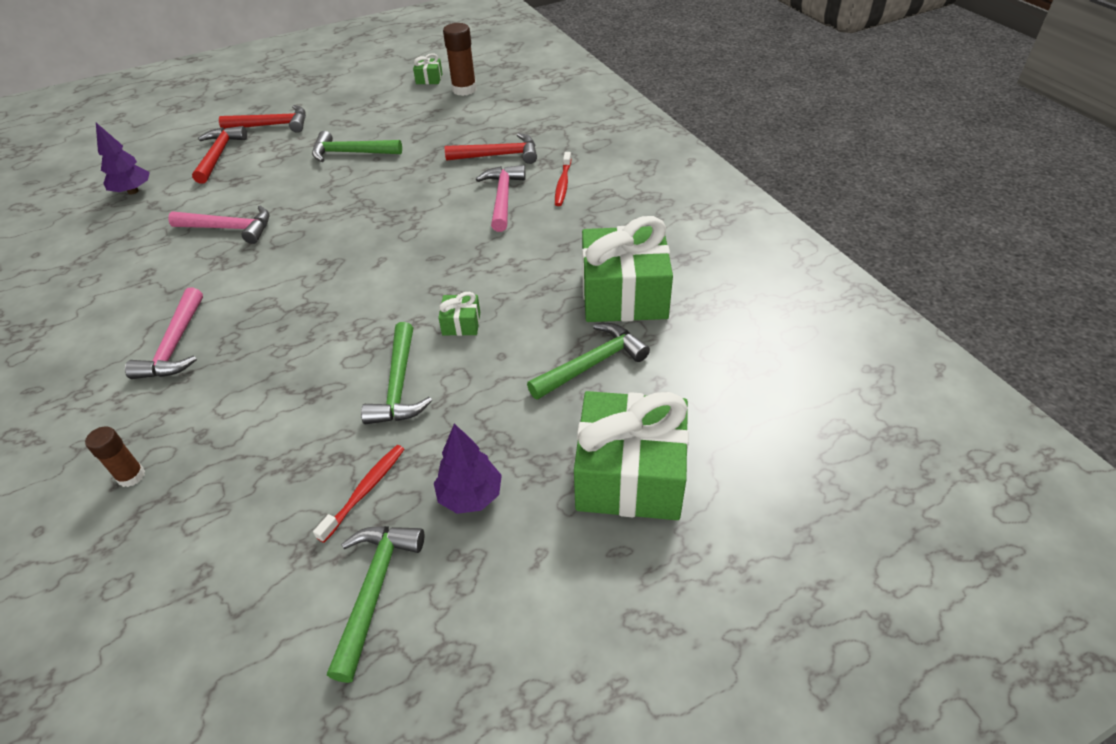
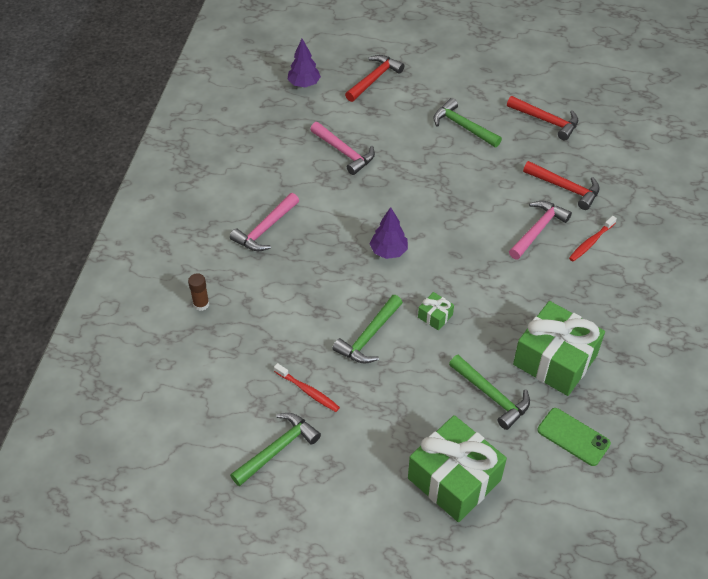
camera: 35 degrees right, 5 degrees up
red hammer [219,105,306,133] -> red hammer moved to [507,96,578,140]
red toothbrush [313,445,404,543] -> red toothbrush turned 60 degrees clockwise [274,363,340,412]
green gift [413,53,443,84] -> none
purple tree [434,424,502,514] -> purple tree moved to [370,207,408,259]
brown glue stick [443,23,477,96] -> none
green hammer [527,323,650,400] -> green hammer turned 45 degrees clockwise [449,355,530,430]
none -> green phone [538,408,611,466]

